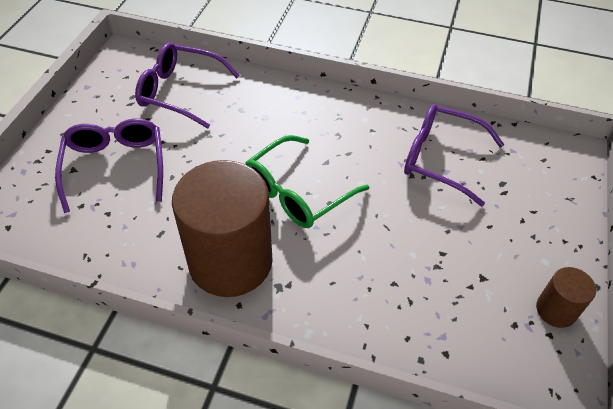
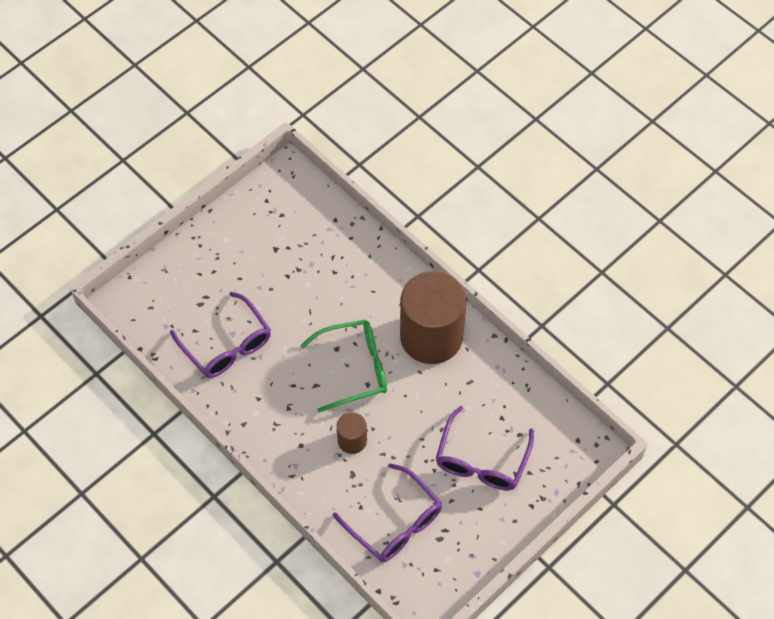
camera: 150 degrees left, 10 degrees up
brown cylinder [536,267,596,328] -> brown cylinder moved to [337,412,367,454]

